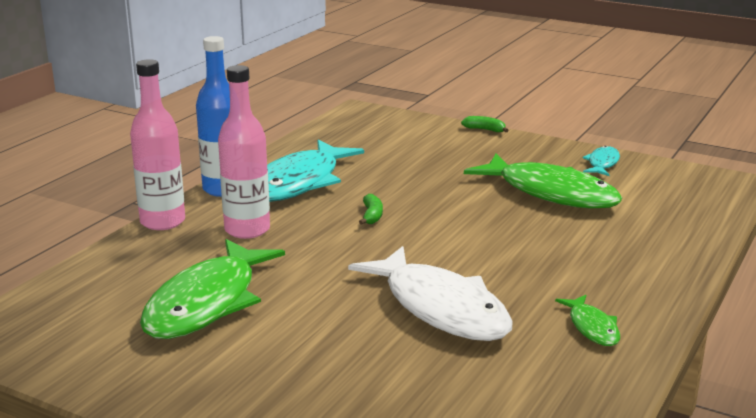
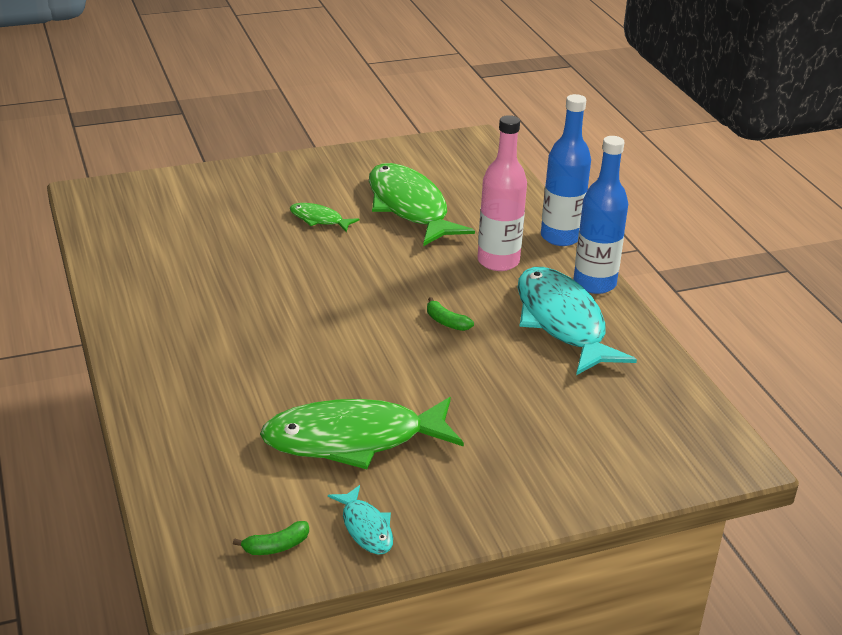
camera: 130 degrees right, 10 degrees up
pink bottle [130,59,185,230] -> blue bottle [541,94,591,246]
white fish [348,246,513,341] -> none
green banana [461,116,509,132] -> green banana moved to [233,521,309,555]
green fish [555,295,620,346] -> green fish moved to [290,203,359,232]

